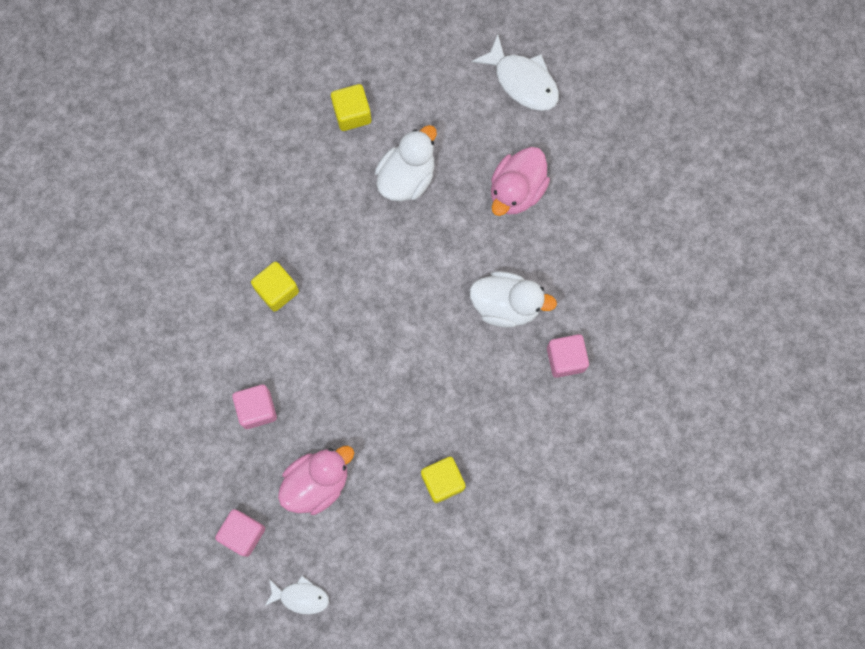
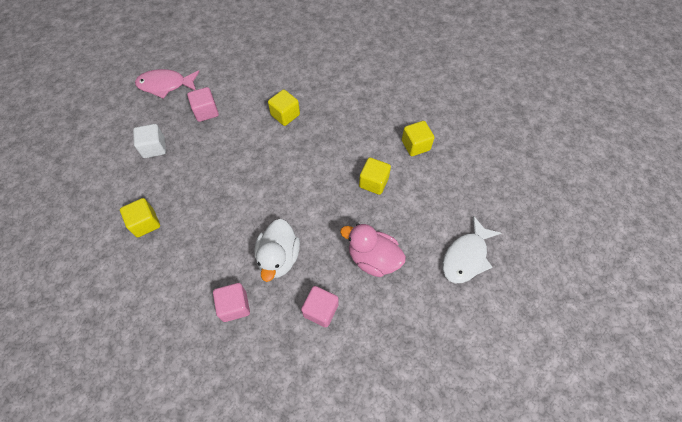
camera: 85 degrees right, 15 degrees down
pink cube [215,509,265,557] -> pink cube moved to [301,286,339,327]
white fish [265,576,329,615] -> none
pink duck [278,446,354,515] -> white cube [133,124,166,158]
white duck [375,125,437,201] -> yellow cube [359,158,391,195]
none -> pink fish [135,69,199,99]

